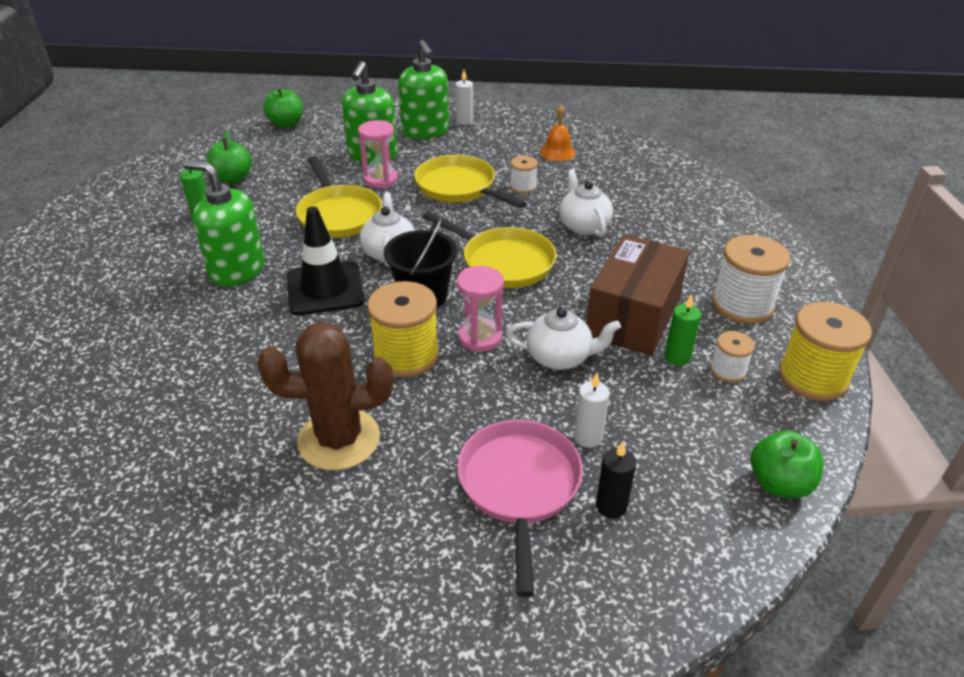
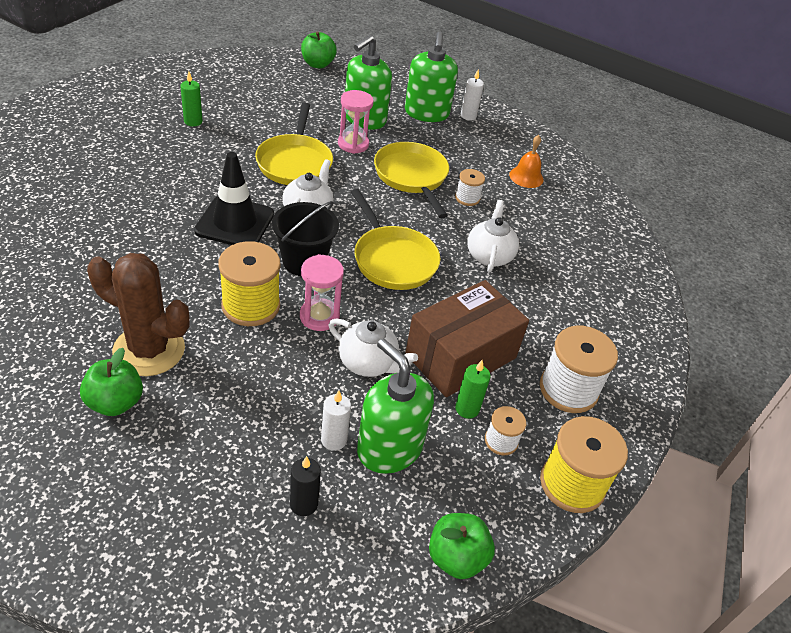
camera: 20 degrees right, 5 degrees up
green soap dispenser [183,160,265,286] -> green soap dispenser moved to [357,338,434,474]
green apple [207,130,252,183] -> green apple moved to [80,348,143,416]
pink pan [457,420,583,597] -> none

